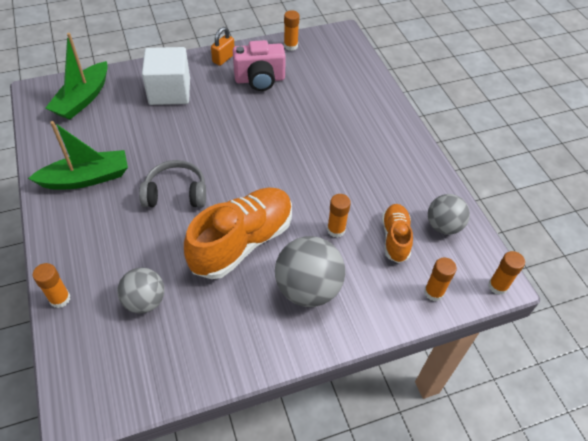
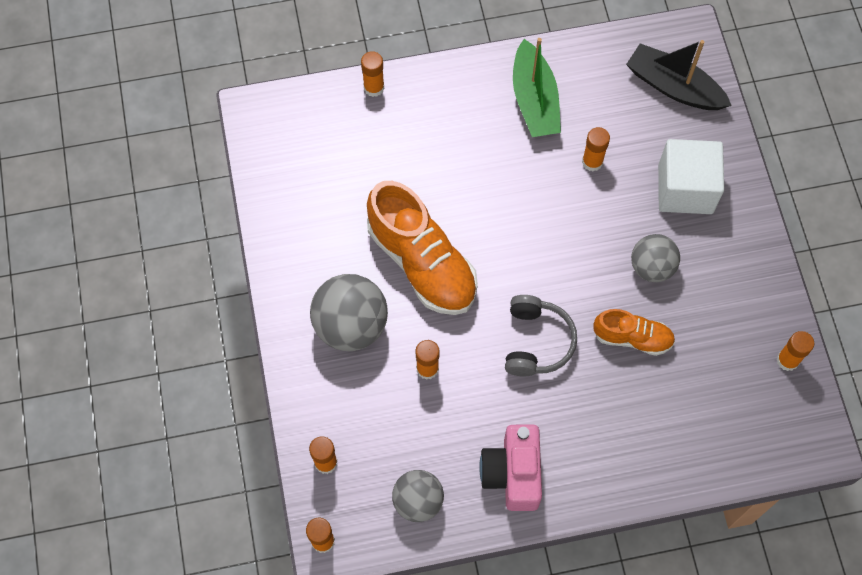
camera: 100 degrees right, 15 degrees up
green boat [46,33,108,120] -> black boat [626,40,732,110]
grey ball [117,268,164,313] -> grey ball moved to [631,234,680,282]
grey headphones [139,160,206,207] -> grey headphones moved to [505,295,577,377]
orange padlock [211,27,234,66] -> none
pink camera [233,40,286,91] -> pink camera moved to [479,424,542,511]
orange shoe [382,204,413,263] -> orange shoe moved to [593,309,675,356]
none -> orange glue stick [582,127,610,172]

